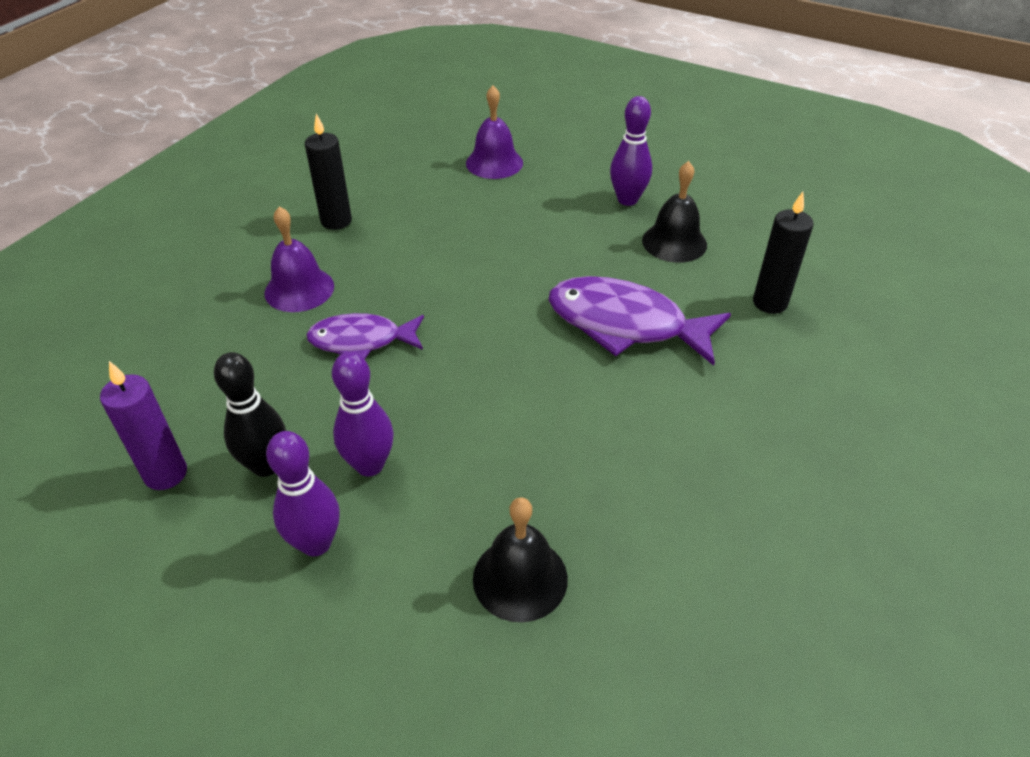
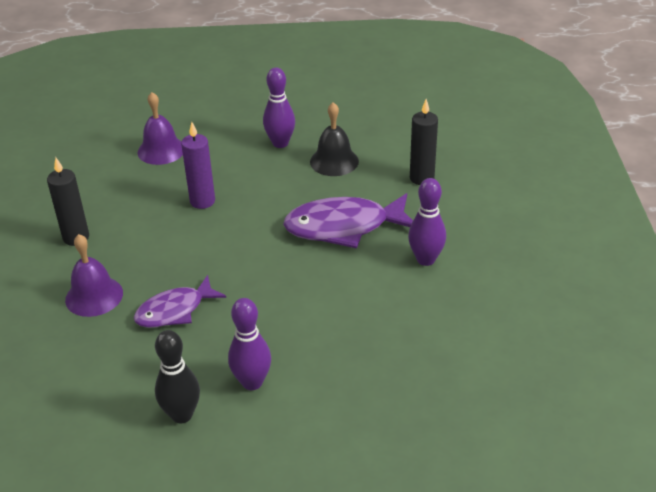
camera: 30 degrees left, 5 degrees down
purple candle [100,361,187,490] -> purple candle moved to [181,122,215,209]
purple bowling pin [266,431,340,556] -> purple bowling pin moved to [408,178,446,266]
black bell [473,497,568,622] -> none

